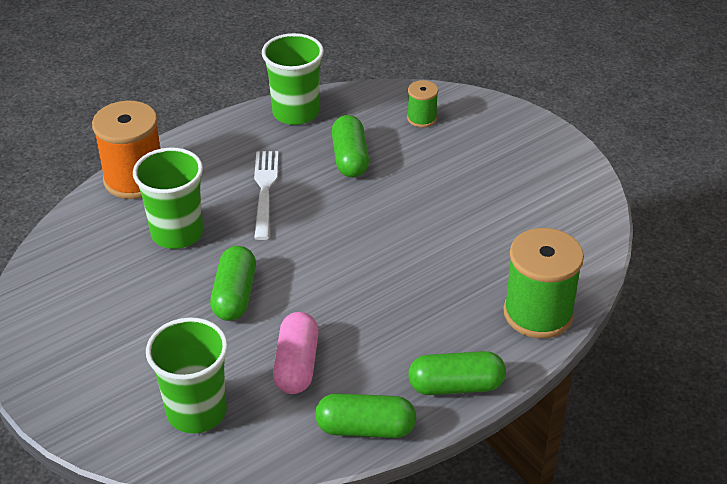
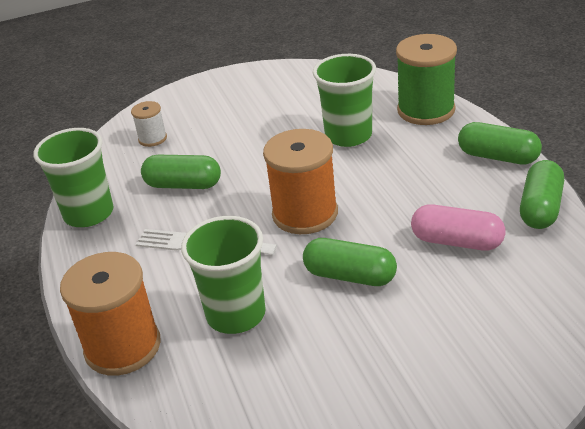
camera: 70 degrees left, 5 degrees down
green cup [146,317,228,433] -> green cup moved to [313,54,376,147]
green spool [407,80,438,127] -> white spool [131,101,167,147]
green capsule [408,351,506,395] -> green capsule turned 75 degrees counterclockwise [458,122,542,165]
none -> orange spool [263,129,338,234]

